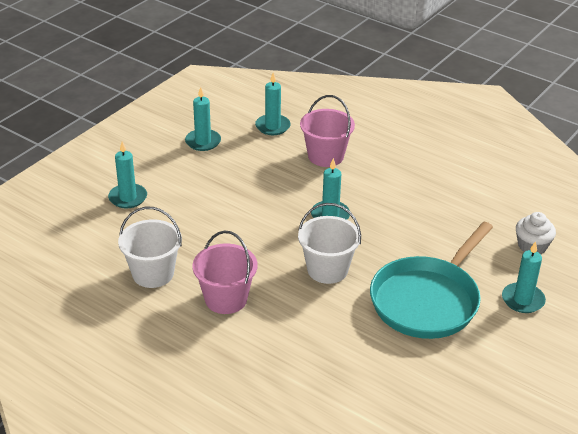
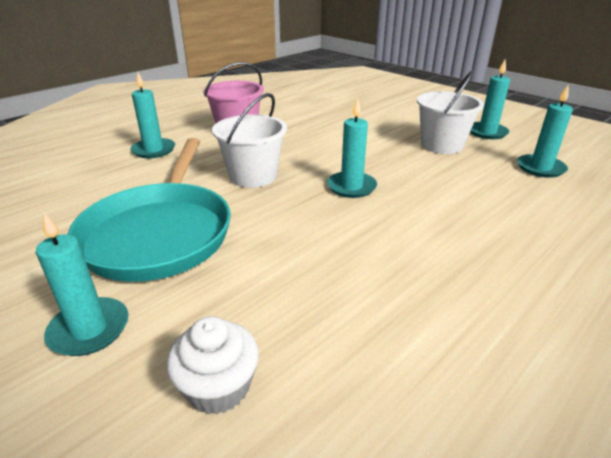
camera: 100 degrees right, 5 degrees down
turquoise candle [108,141,147,208] -> turquoise candle moved to [131,72,175,158]
white bucket [118,207,182,288] -> white bucket moved to [417,70,484,154]
pink bucket [300,95,355,167] -> none
turquoise pan [370,222,493,339] -> turquoise pan turned 135 degrees counterclockwise [68,138,231,282]

